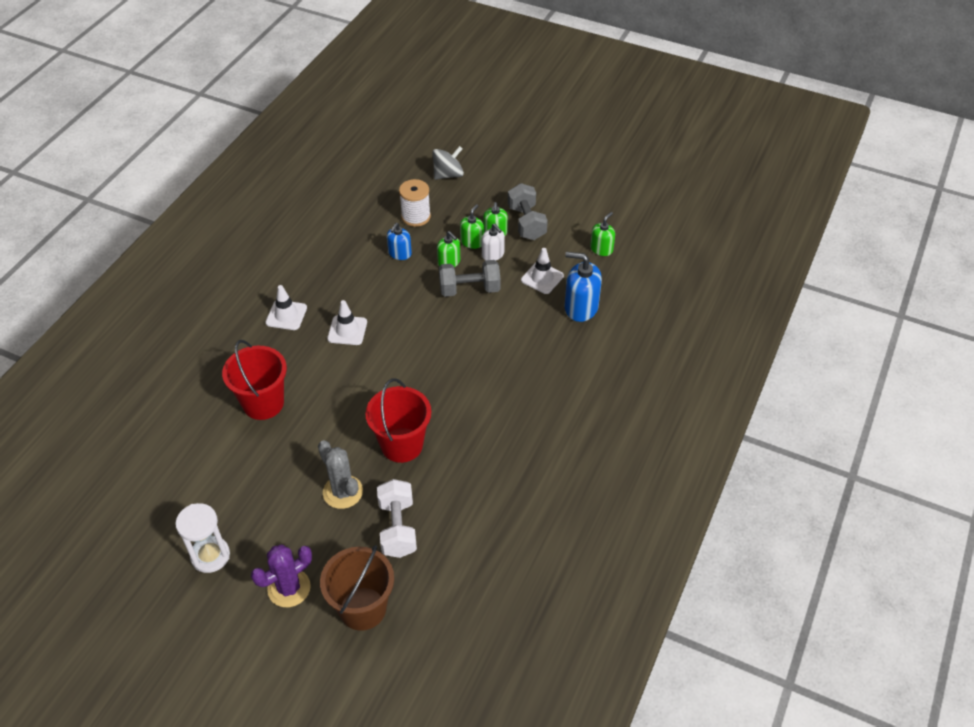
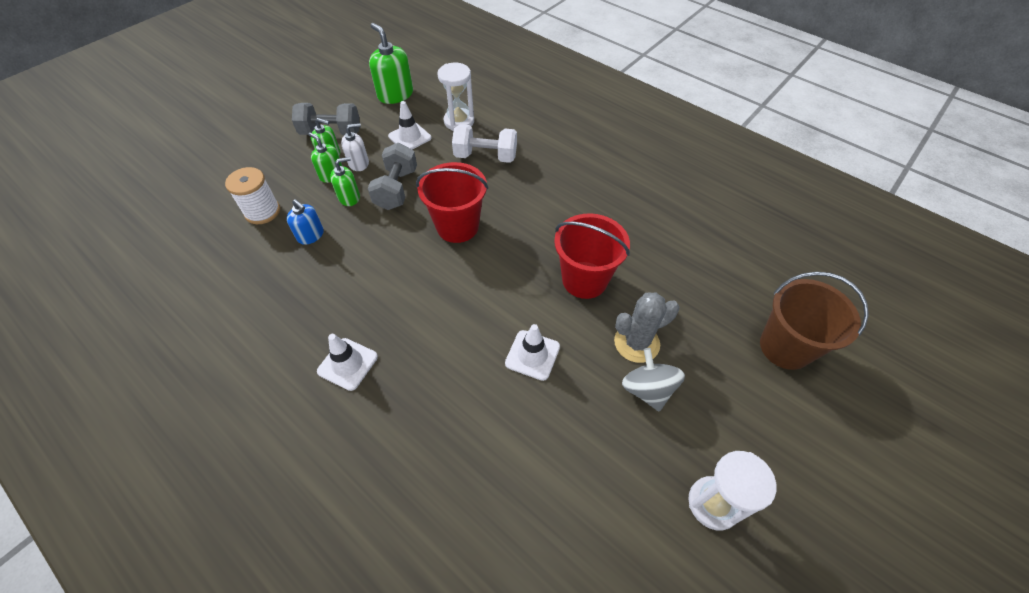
camera: 75 degrees left, 5 degrees up
red bucket [222,340,287,420] -> red bucket moved to [416,162,488,243]
purple cactus [251,544,312,607] -> none
white traffic cone [327,300,367,345] -> white traffic cone moved to [505,324,560,381]
white dumbbell [377,479,417,558] -> white dumbbell moved to [452,124,517,163]
grey spinning top [432,146,464,180] -> grey spinning top moved to [622,348,685,411]
blue soap dispenser [565,252,602,322] -> white hourglass [437,63,474,131]
green soap dispenser [590,212,615,256] -> green soap dispenser [369,23,413,104], size x1.64

